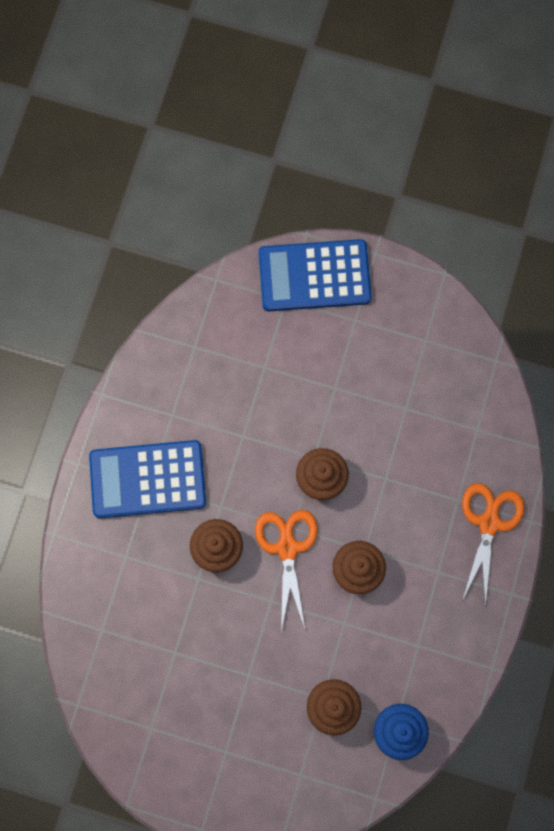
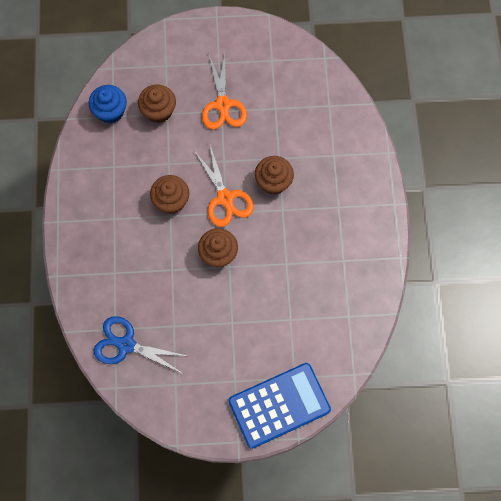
camera: 160 degrees right, 5 degrees down
blue calculator [89,440,206,518] -> none
orange scissors [462,483,525,606] -> orange scissors moved to [202,53,247,129]
none -> blue scissors [94,316,187,373]

